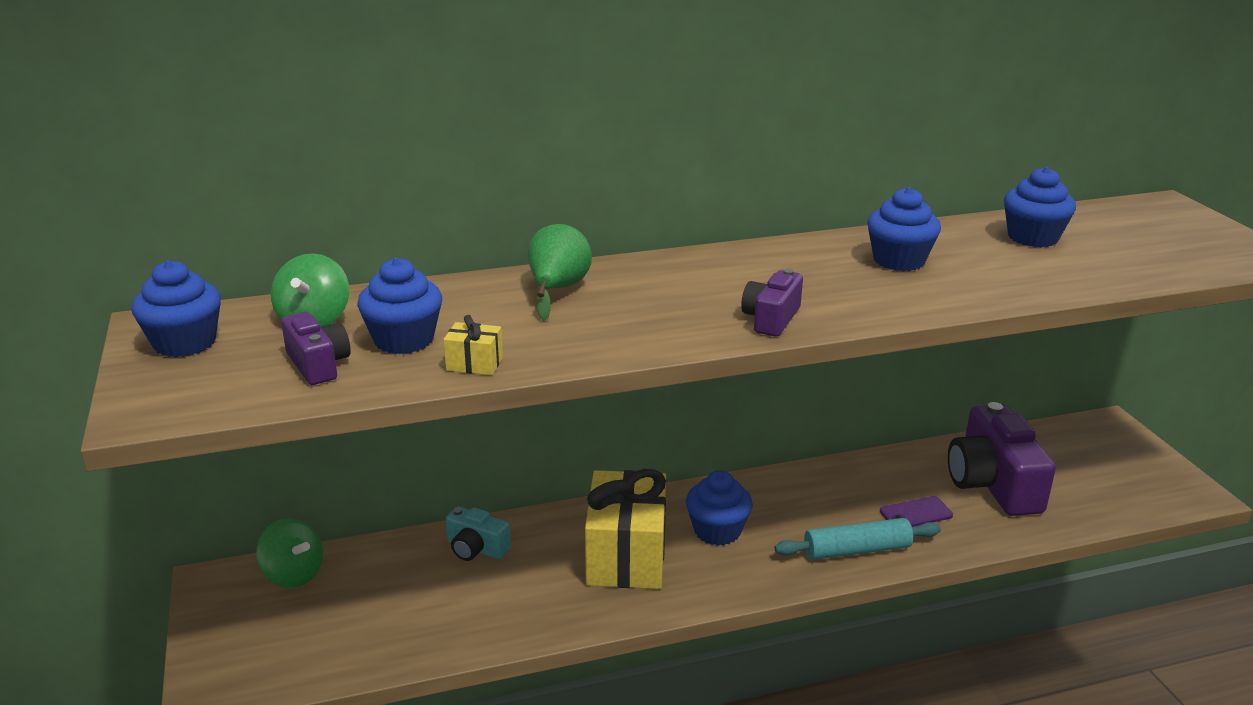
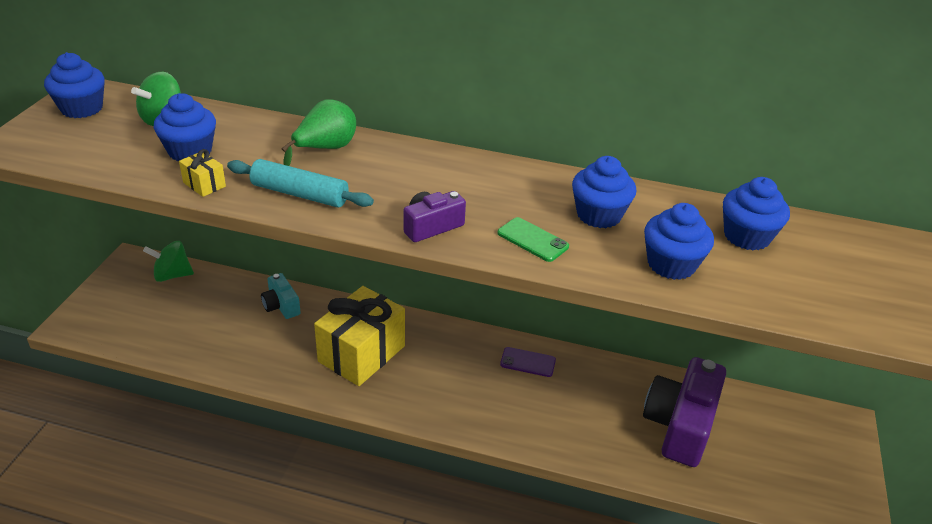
camera: 30 degrees right, 10 degrees up
green spinning top [256,518,323,588] -> green spinning top turned 105 degrees clockwise [143,241,194,282]
purple camera [281,312,351,385] -> none
blue cupcake [686,470,753,546] -> blue cupcake moved to [644,203,714,280]
turquoise rolling pin [775,518,941,560] -> turquoise rolling pin moved to [227,159,374,208]
purple phone [880,496,953,527] -> purple phone moved to [500,347,556,377]
none -> green phone [497,217,569,262]

